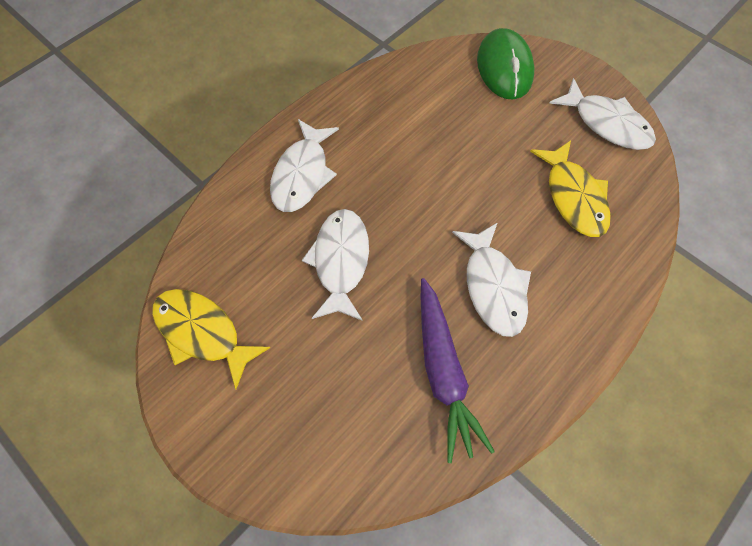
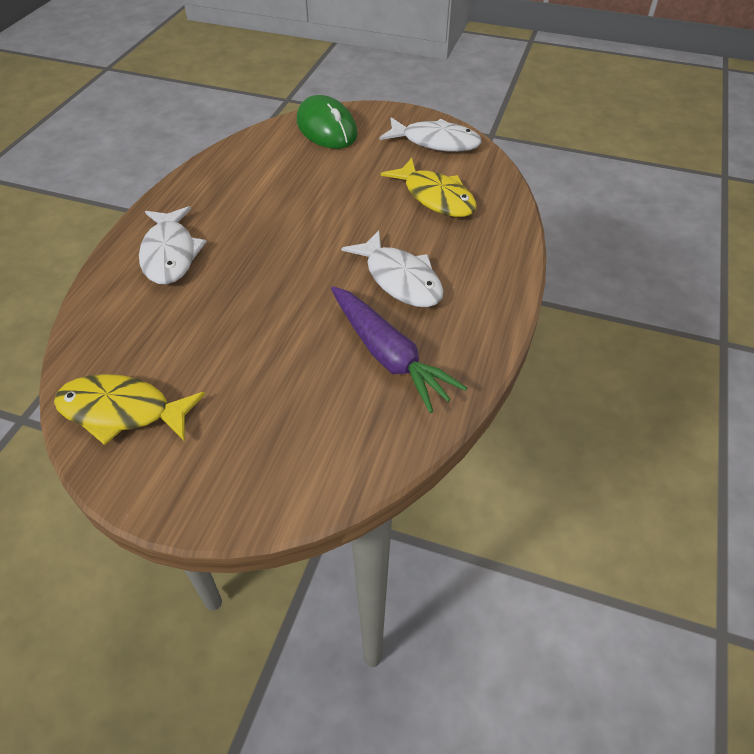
camera: 25 degrees left, 15 degrees down
white fish [302,209,369,321] -> none

